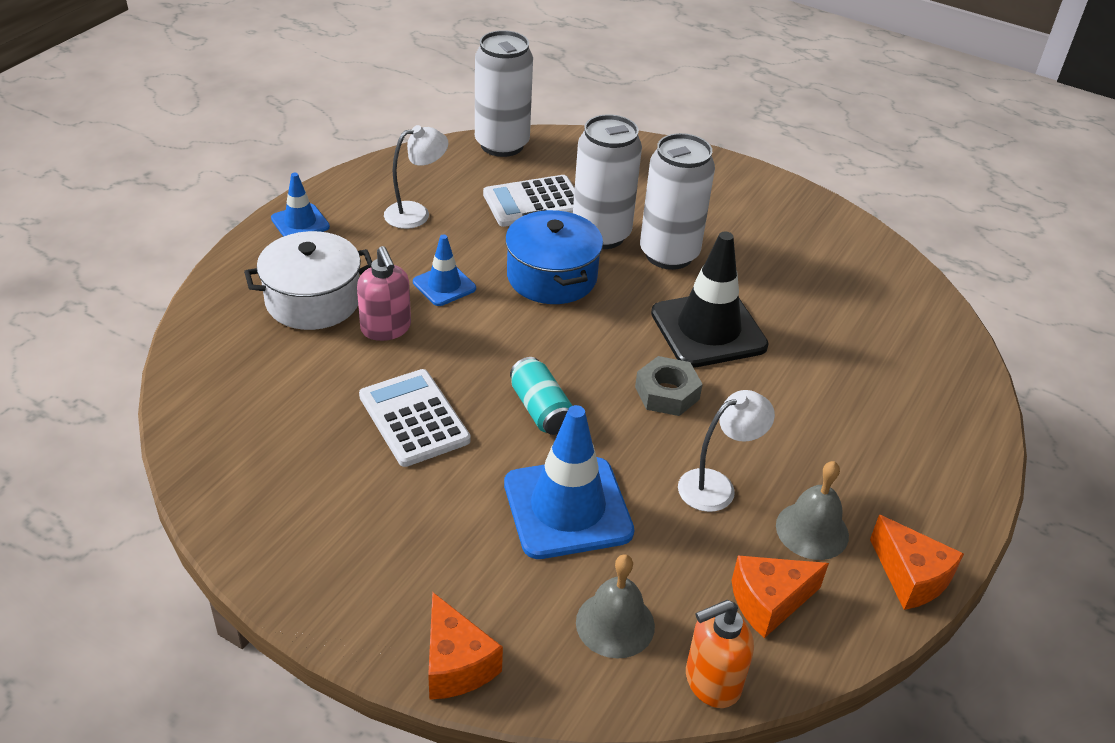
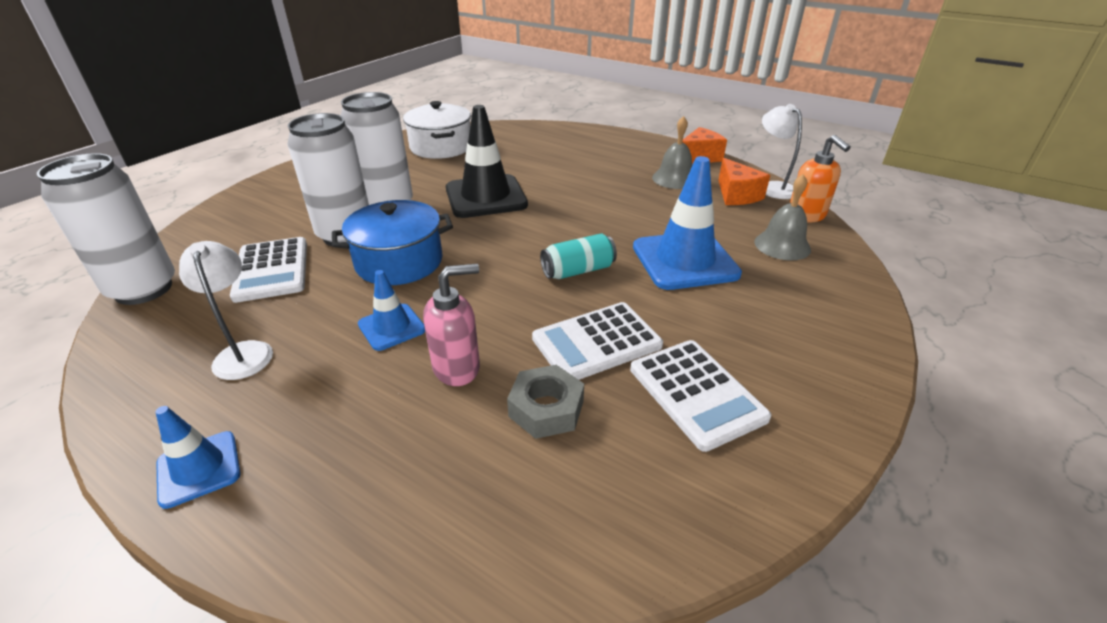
camera: 85 degrees left, 5 degrees down
white pot [244,231,372,330] -> white pot moved to [403,101,471,159]
orange cheese [428,592,503,700] -> none
grey nut [635,356,703,416] -> grey nut moved to [507,365,584,439]
white lamp [678,390,775,512] -> white lamp moved to [762,104,802,199]
none -> white calculator [630,340,771,452]

